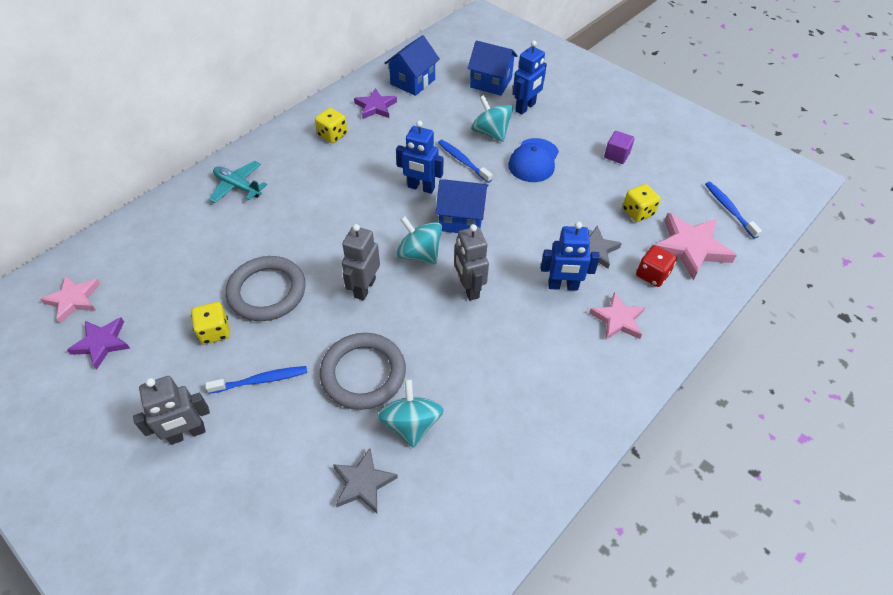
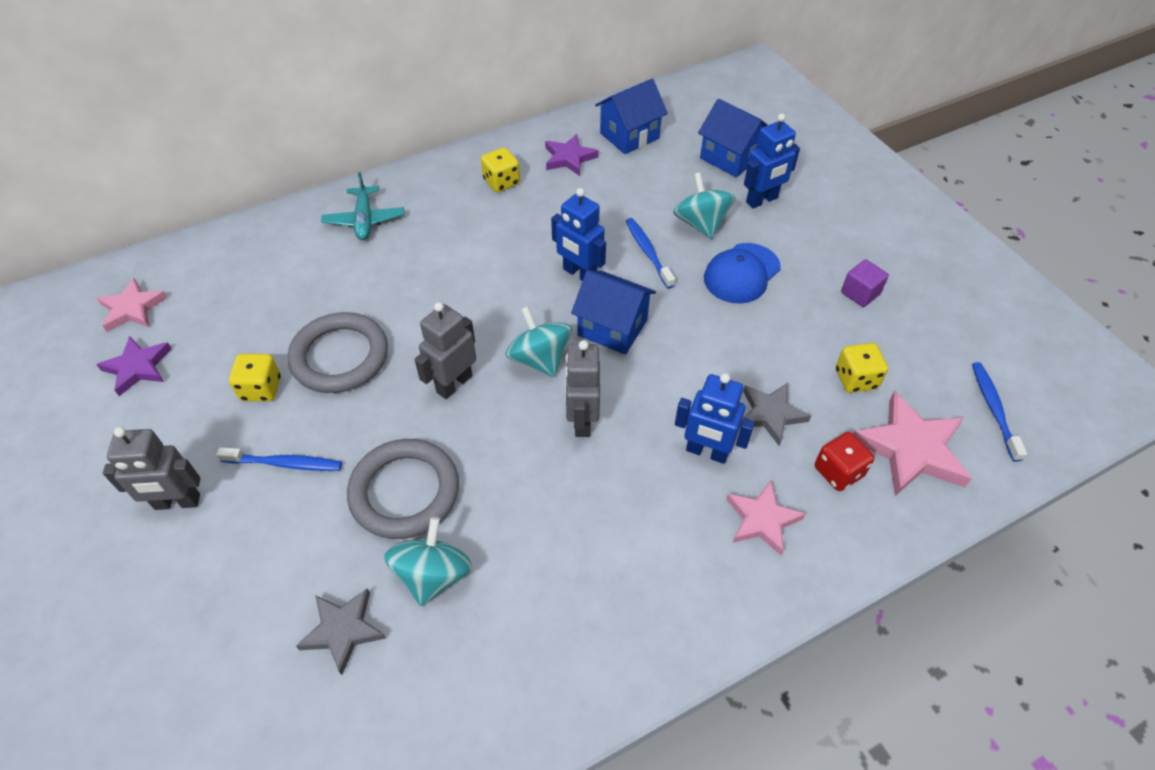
camera: 20 degrees right, 0 degrees up
turquoise plane [209,161,267,203] -> turquoise plane turned 150 degrees counterclockwise [321,172,404,240]

